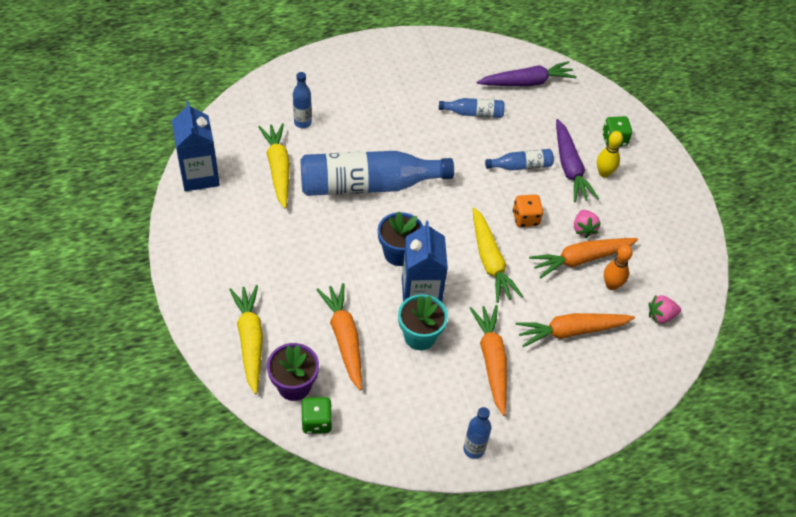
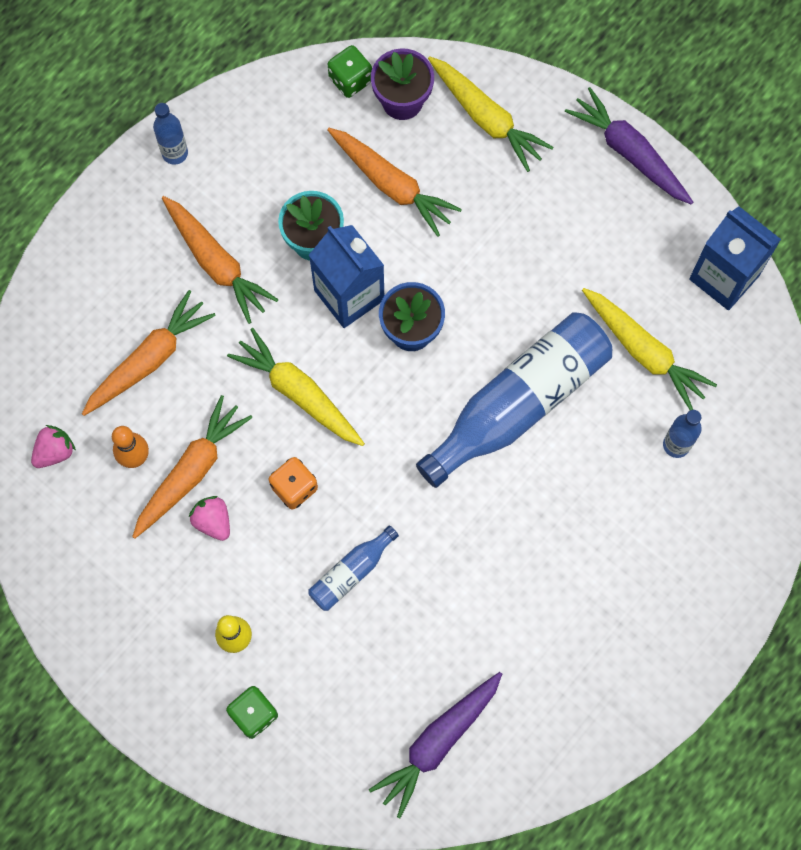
camera: 150 degrees right, 20 degrees up
blue bottle [439,98,505,118] -> none
purple carrot [556,119,599,202] -> purple carrot moved to [565,87,693,205]

